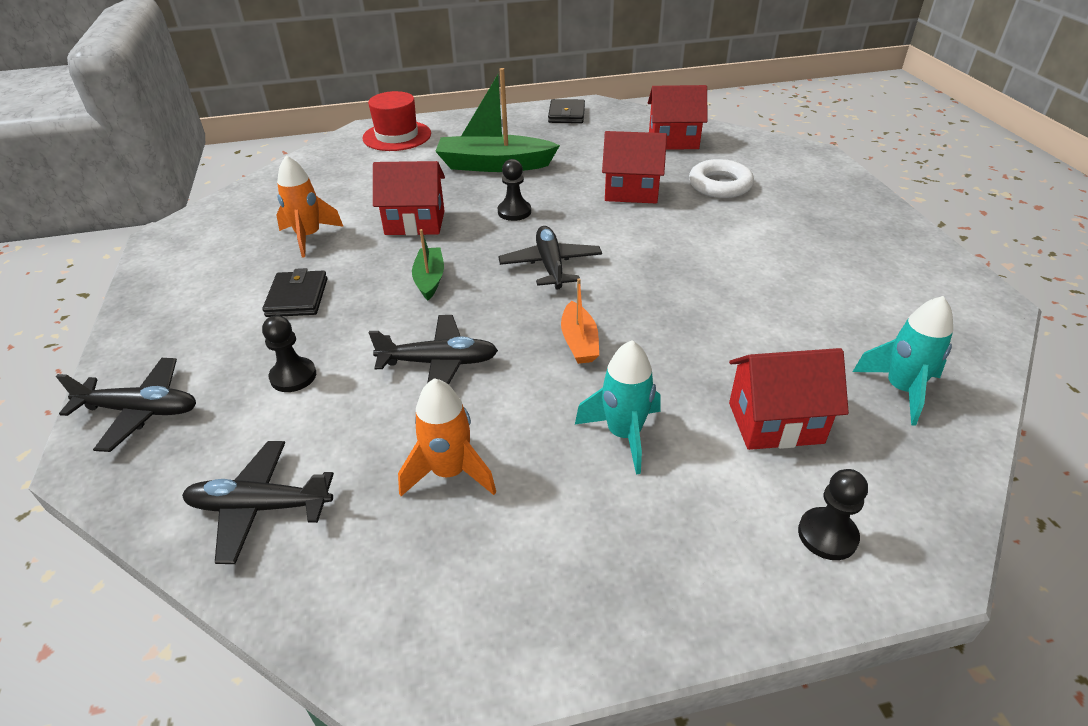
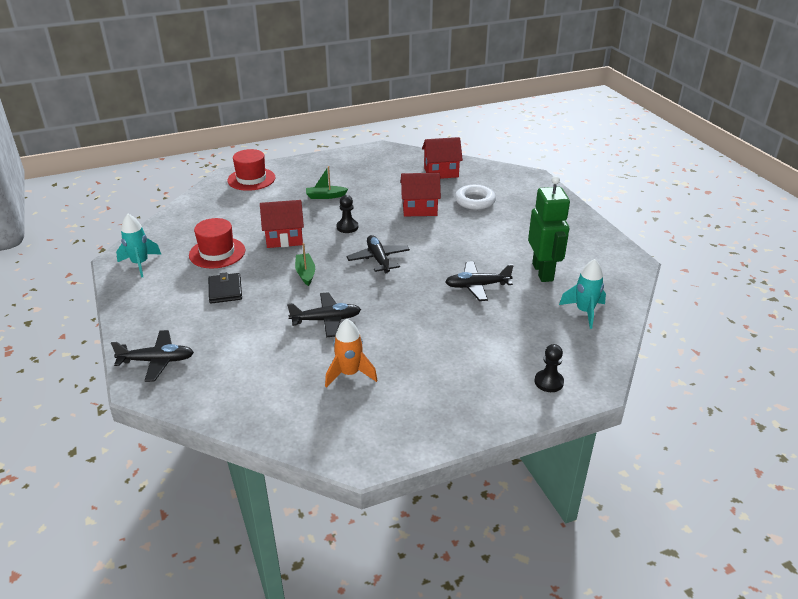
camera: 10 degrees left, 5 degrees down
black plane [182,441,334,564] -> black plane moved to [445,261,514,301]
black pawn [262,315,316,392] -> none
orange rocket [276,155,344,258] -> red hat [189,218,246,269]
green boat [435,68,560,172] -> green boat [306,166,348,199], size x0.52
black wallet [548,99,585,123] -> none
orange boat [561,278,599,364] -> none
turquoise rocket [575,340,661,474] -> turquoise rocket moved to [116,214,161,278]
red house [729,348,849,450] -> none
none -> green robot [528,176,570,282]

